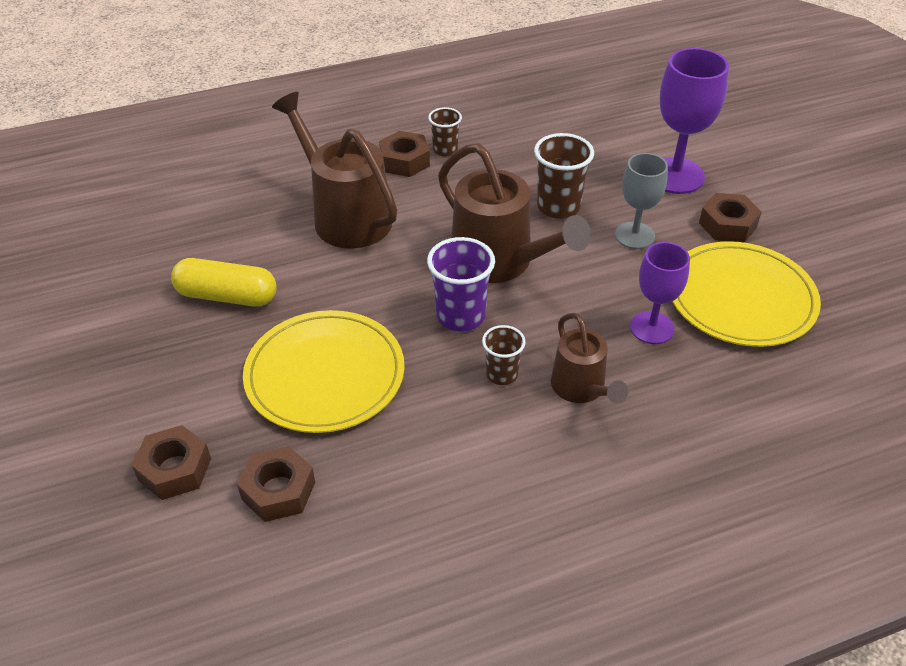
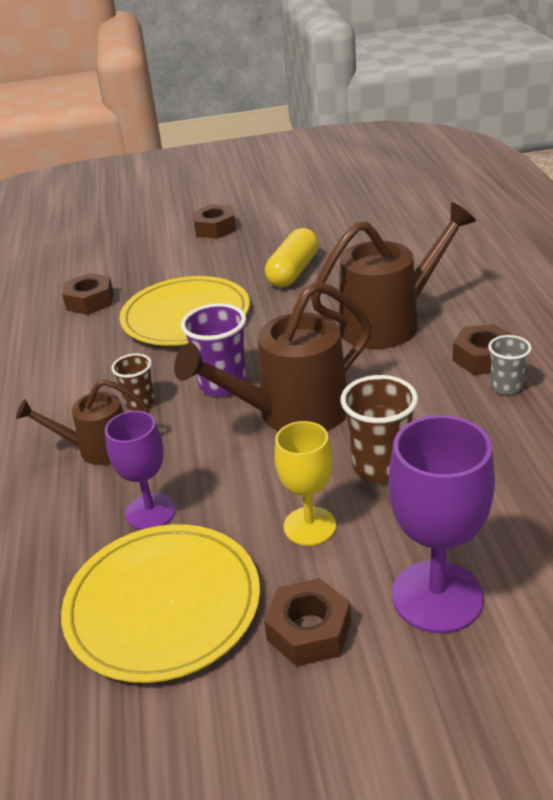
camera: 105 degrees right, 10 degrees down
brown nut [132,425,211,500] -> brown nut moved to [192,204,236,239]
brown cup [428,107,462,156] -> grey cup [488,335,532,395]
grey goblet [615,153,668,249] -> yellow goblet [275,421,336,546]

